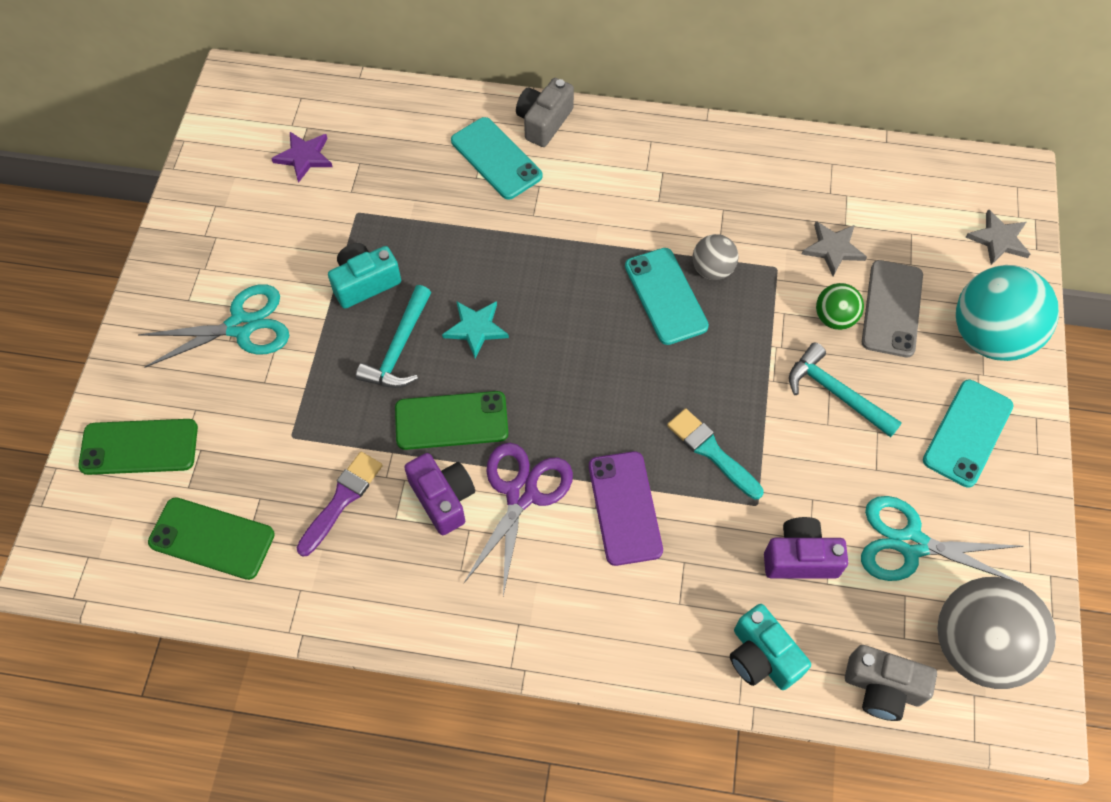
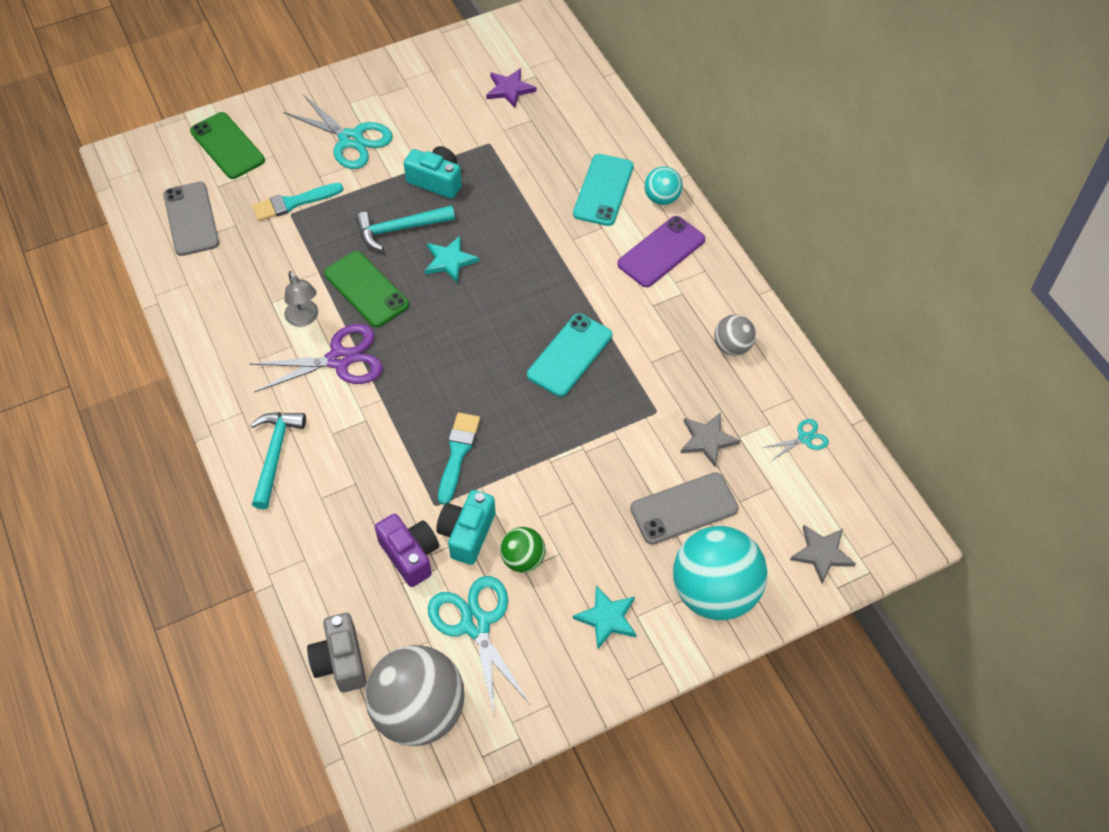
camera: 55 degrees right, 5 degrees down
green phone [148,497,275,580] -> grey phone [163,182,219,256]
purple brush [297,452,383,556] -> none
purple camera [404,453,475,535] -> grey lamp [285,271,318,327]
grey camera [516,78,574,147] -> turquoise ball [645,166,683,205]
purple phone [589,451,663,566] -> purple phone moved to [617,216,705,287]
grey ball [693,234,738,280] -> grey ball moved to [714,315,756,356]
turquoise camera [730,604,811,690] -> turquoise camera moved to [436,490,495,565]
turquoise hammer [789,343,902,438] -> turquoise hammer moved to [250,412,306,509]
green ball [816,283,864,330] -> green ball moved to [500,527,546,572]
turquoise phone [923,380,1014,488] -> turquoise star [573,586,637,650]
none -> turquoise brush [252,183,343,221]
none -> turquoise scissors [763,419,829,461]

